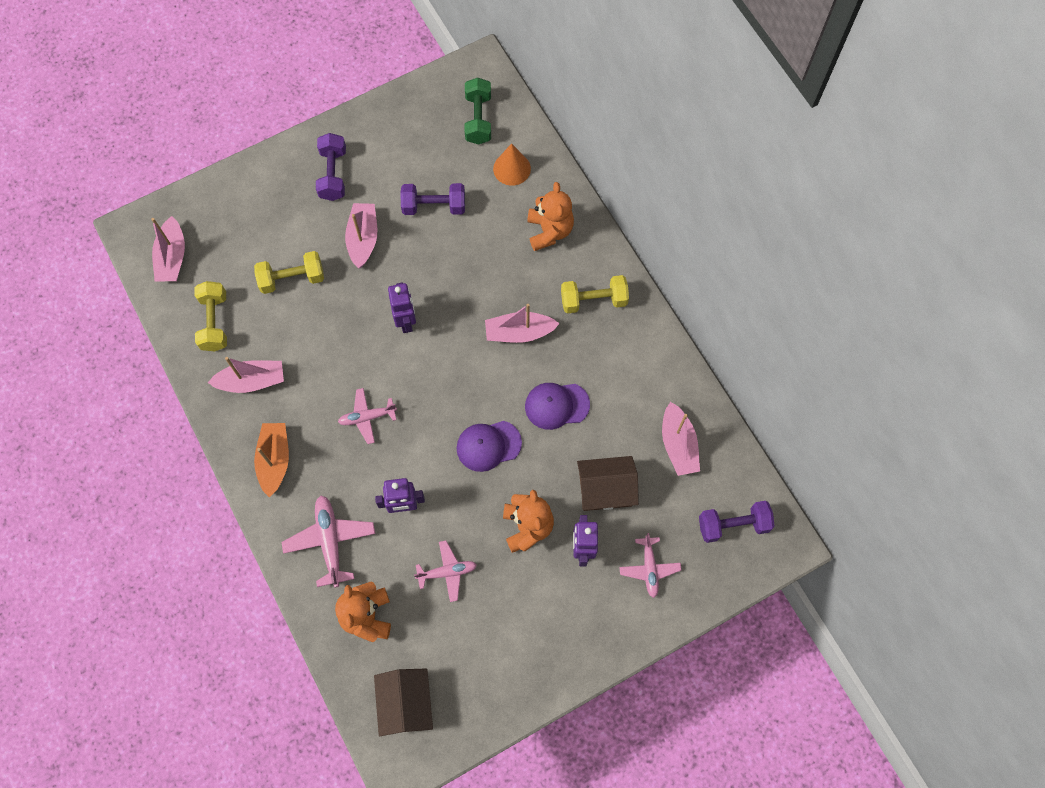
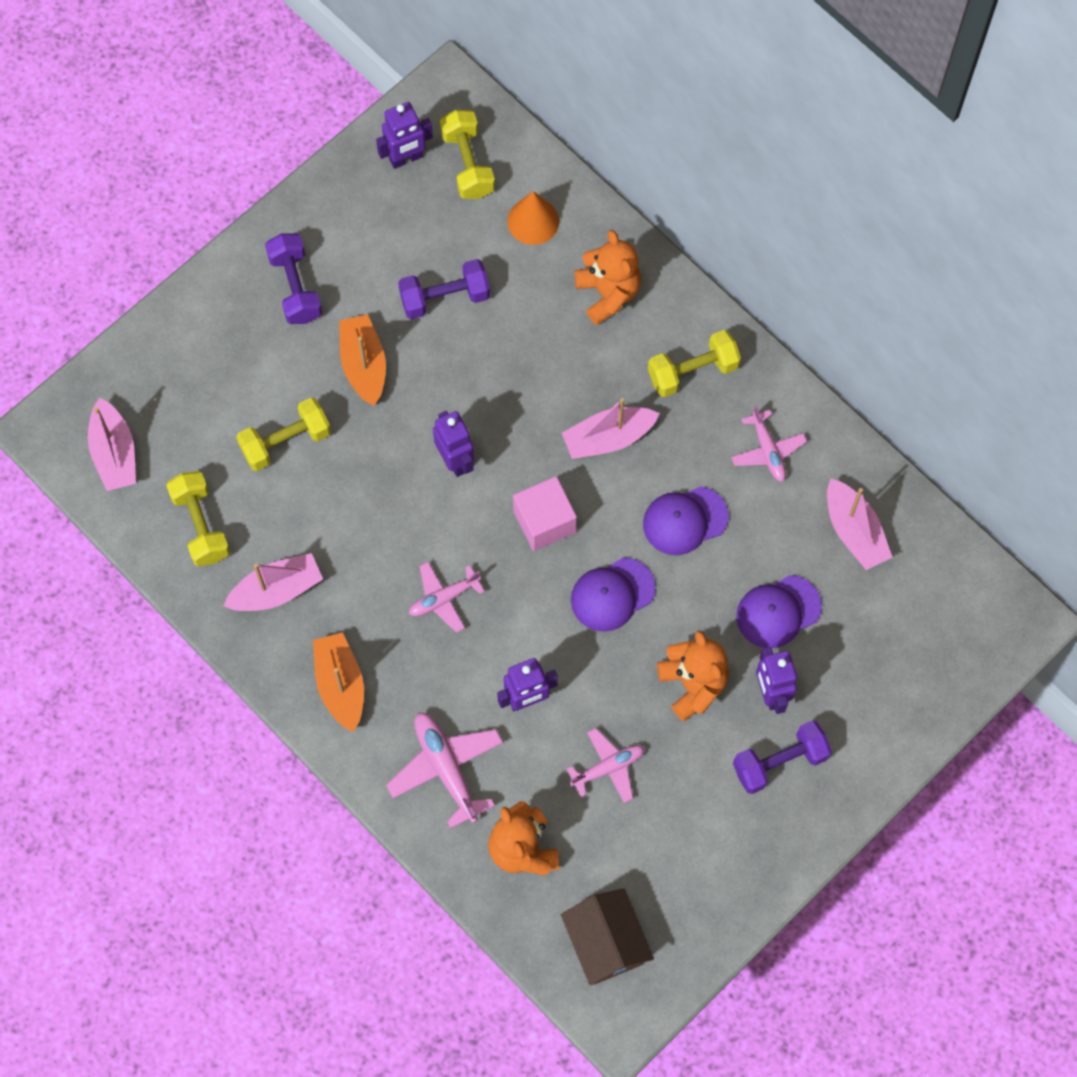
camera: 15 degrees left, 0 degrees up
pink boat [345,203,377,268] -> orange boat [339,314,386,406]
green dumbbell [465,77,491,145] -> yellow dumbbell [440,110,495,199]
brown house [577,456,639,511] -> purple cap [736,575,822,648]
pink plane [619,533,682,598] -> pink plane moved to [731,405,807,482]
purple dumbbell [699,501,775,543] -> purple dumbbell moved to [733,720,832,794]
none -> purple robot [376,102,433,169]
none -> pink cube [513,476,577,551]

